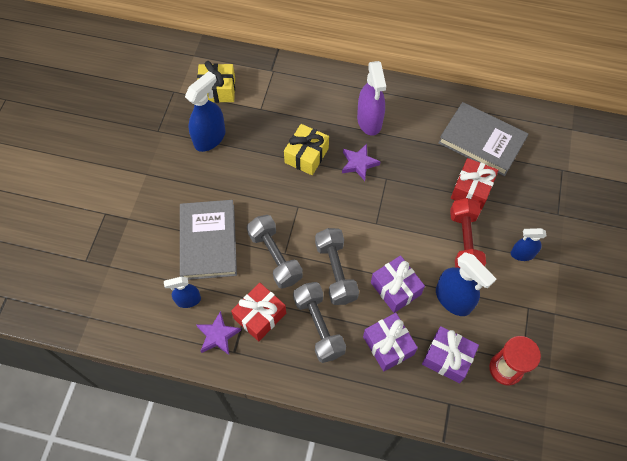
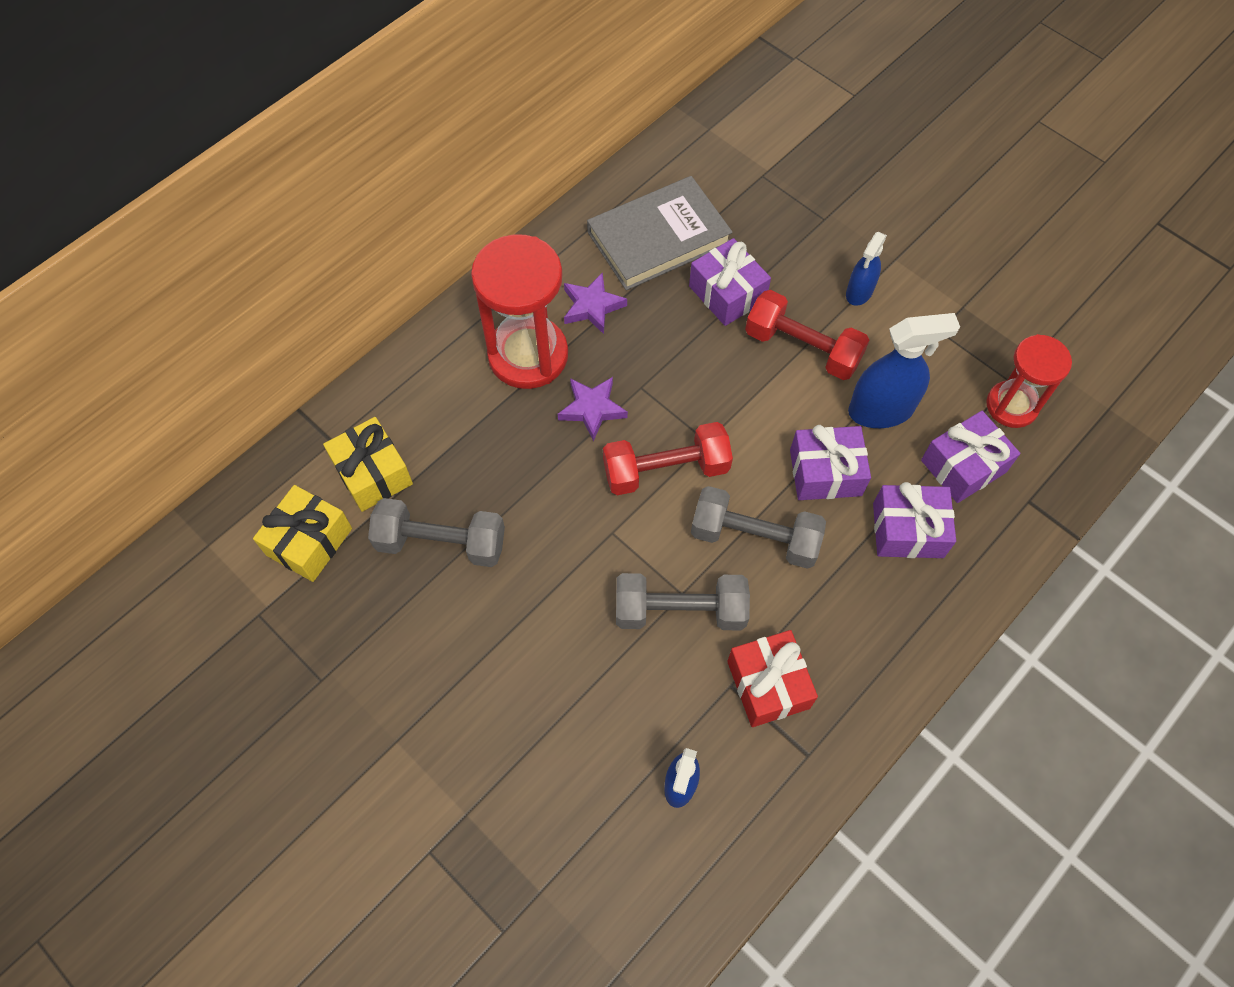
camera: 60 degrees left, 0 degrees up
grey book [180,200,237,280] -> none
blue spray bottle [185,71,226,152] -> none
purple star [196,311,241,355] -> purple star moved to [564,272,627,334]
yellow gift [284,124,329,175] -> yellow gift moved to [323,417,413,512]
grey dumbbell [293,282,346,363] -> grey dumbbell moved to [368,498,505,567]
purple spray bottle [357,61,386,136] -> red hourglass [471,234,568,389]
red gift [451,158,498,210] -> purple gift [689,238,771,326]
none -> red dumbbell [603,422,733,495]

